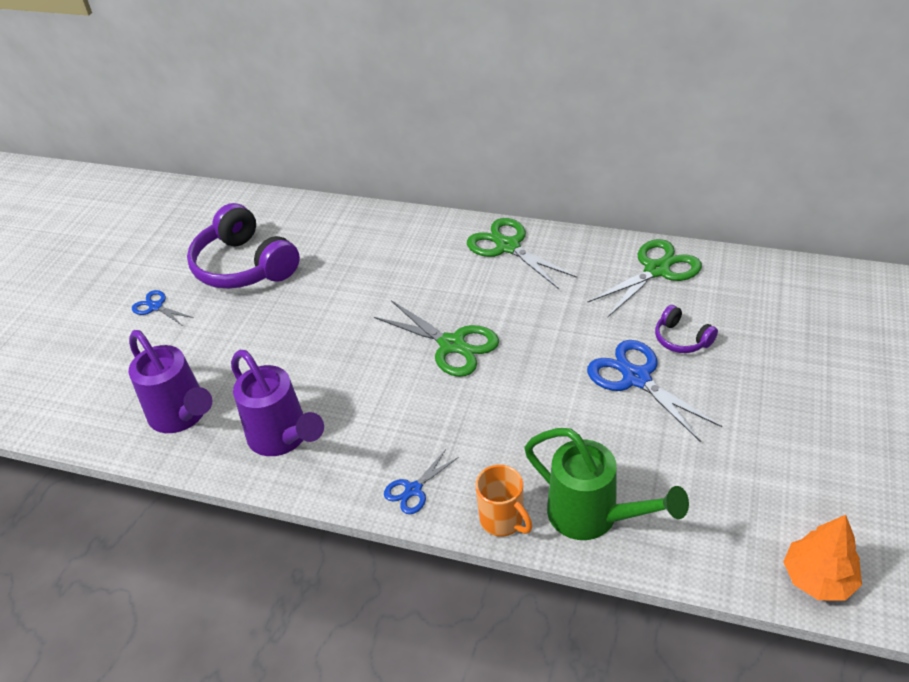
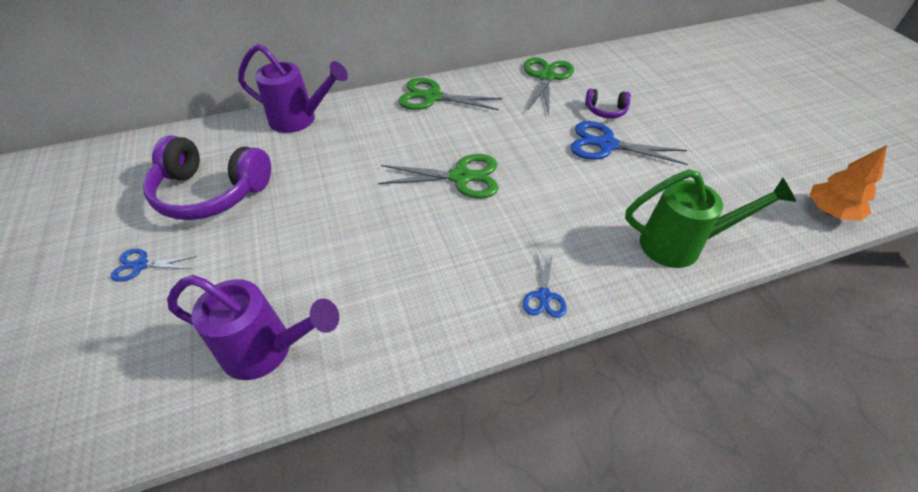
camera: 40 degrees left, 5 degrees up
purple watering can [231,350,324,456] -> purple watering can moved to [238,44,348,133]
orange mug [475,465,533,537] -> none

